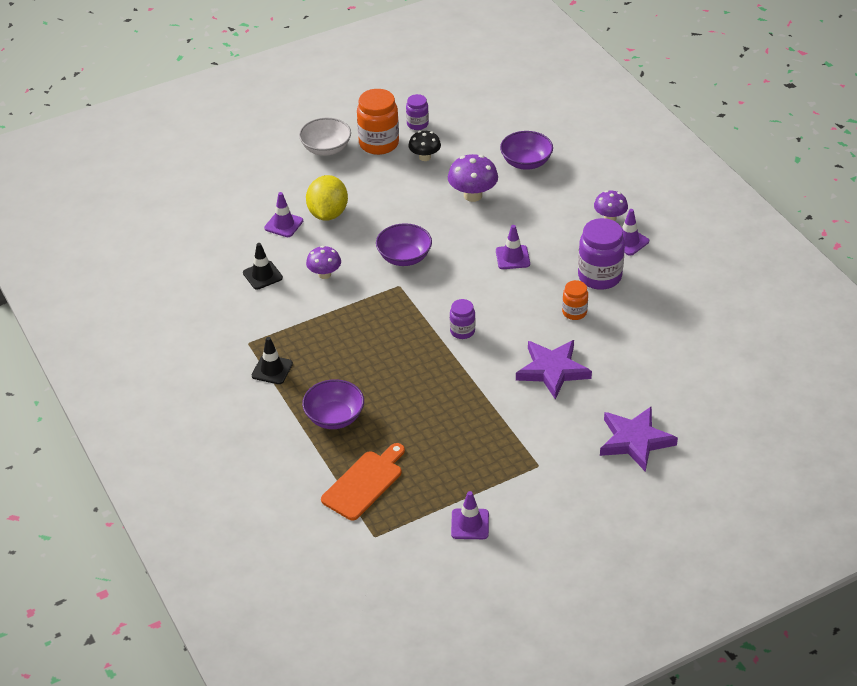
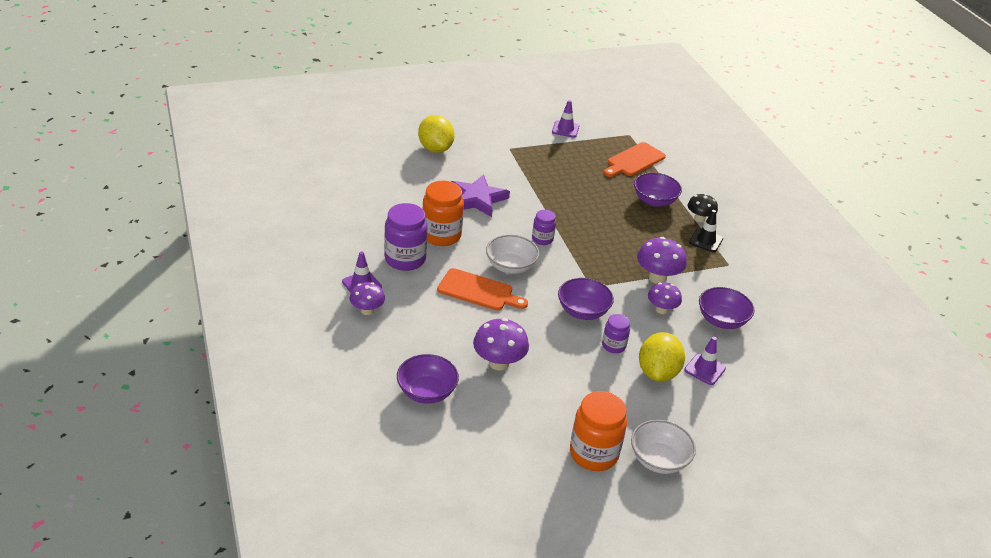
camera: 175 degrees left, 5 degrees down
black traffic cone [243,243,283,290] -> purple bowl [699,287,754,329]
purple jar [406,94,429,130] -> purple jar moved to [602,314,630,353]
black mushroom [408,131,441,161] -> black mushroom moved to [688,194,718,222]
purple traffic cone [496,225,530,269] -> orange cutting board [437,268,528,311]
orange jar [562,280,588,320] -> orange jar [422,181,464,246], size x1.81
purple star [600,406,678,472] -> yellow lemon [418,115,455,153]
none -> white bowl [486,235,539,274]
none -> purple mushroom [637,237,687,284]

